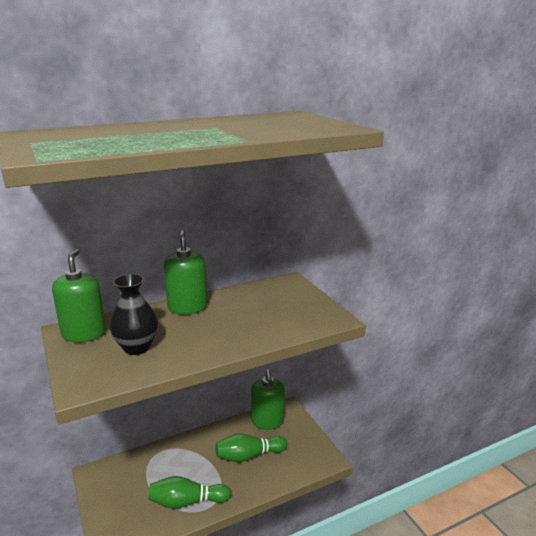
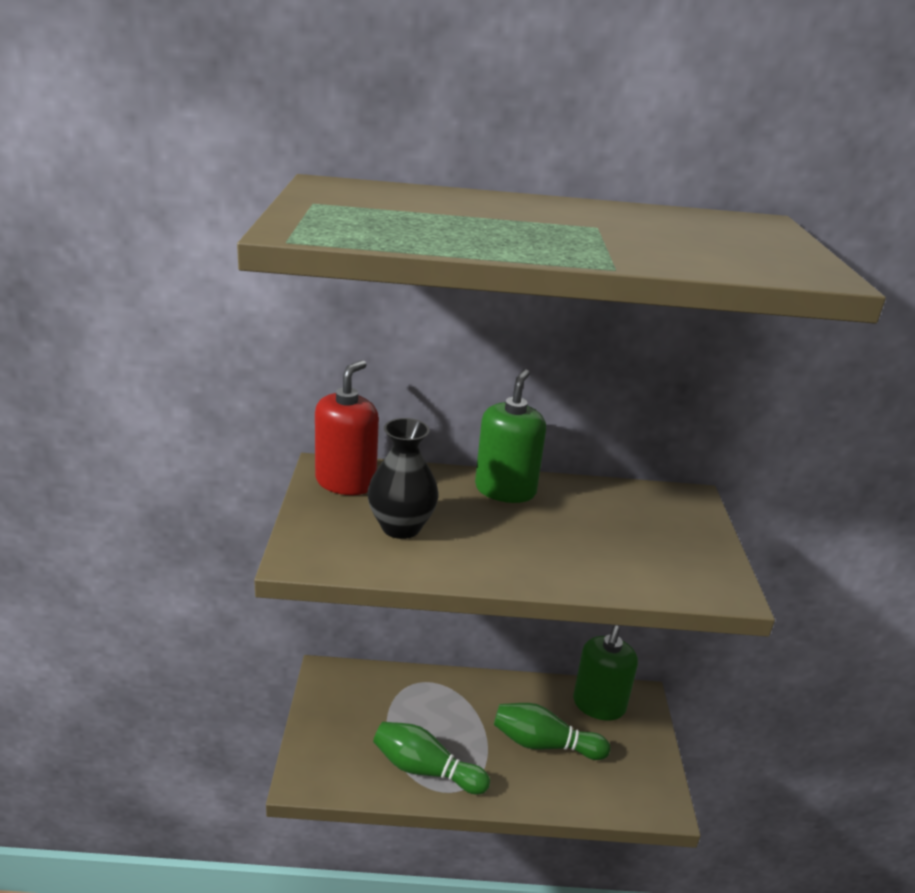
camera: 25 degrees right, 5 degrees up
green soap dispenser [52,249,106,342] -> red soap dispenser [315,360,379,495]

